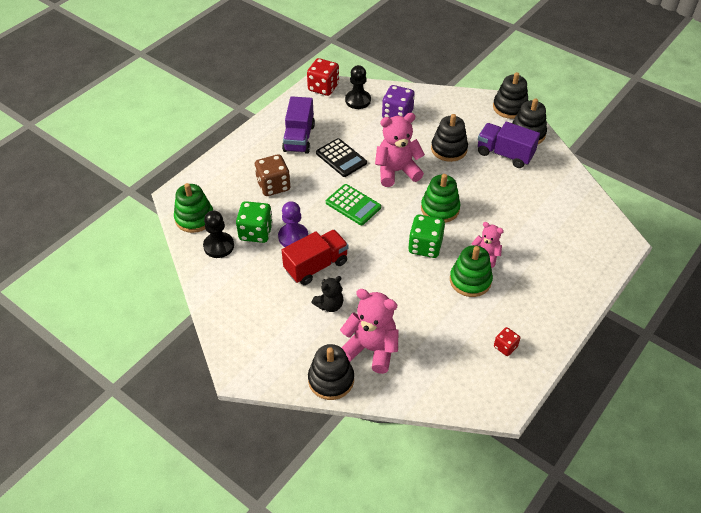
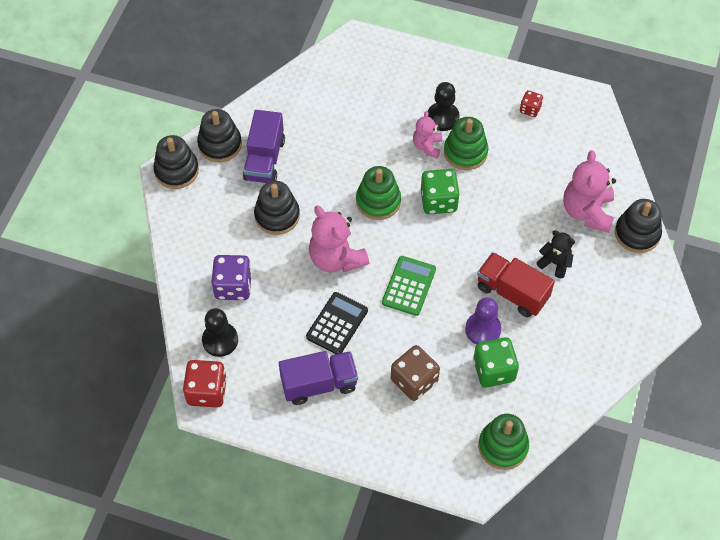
camera: 110 degrees left, 10 degrees up
black pawn [203,210,234,258] -> black pawn moved to [428,82,460,131]

